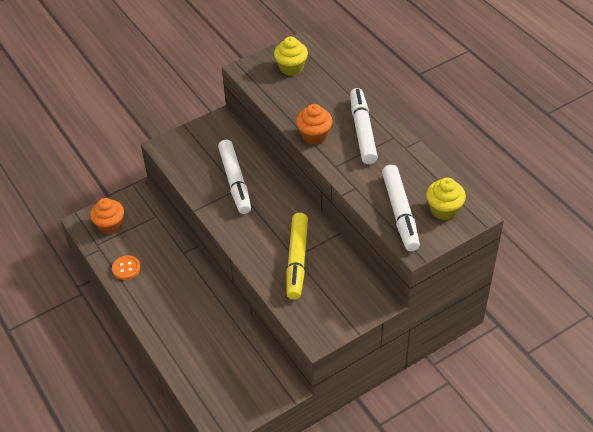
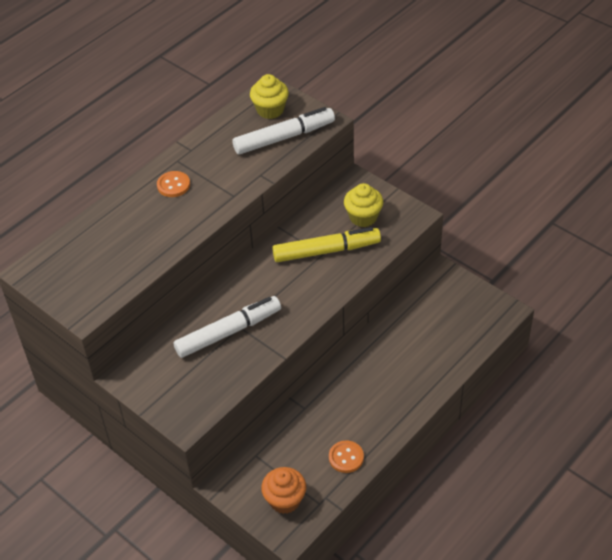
camera: 105 degrees left, 0 degrees up
yellow cupcake [274,36,308,76] -> yellow cupcake moved to [344,183,383,227]
orange cupcake [296,104,333,145] -> none
white marker [350,88,378,164] -> orange button [157,171,190,197]

